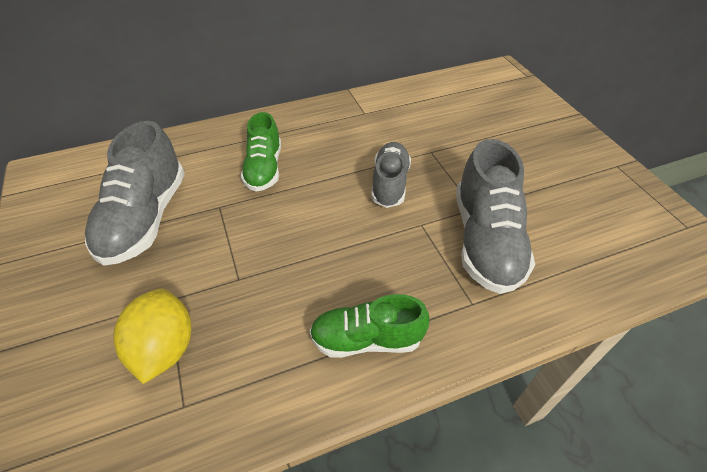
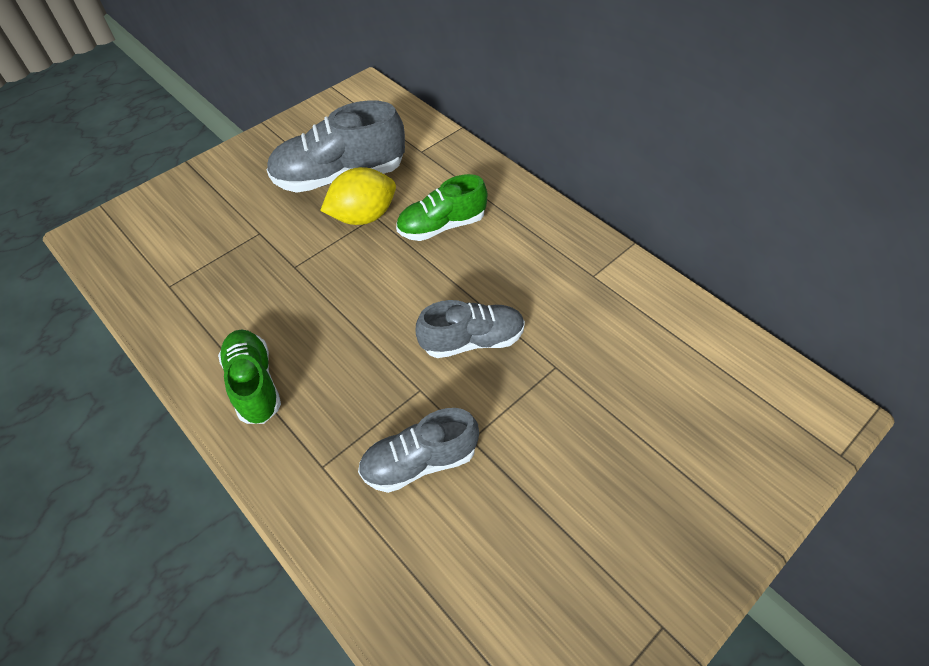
camera: 70 degrees right, 5 degrees up
yellow lemon [113,289,191,384] -> yellow lemon moved to [320,167,396,225]
grey shoe [456,139,535,294] -> grey shoe [358,408,479,493], size x0.64

